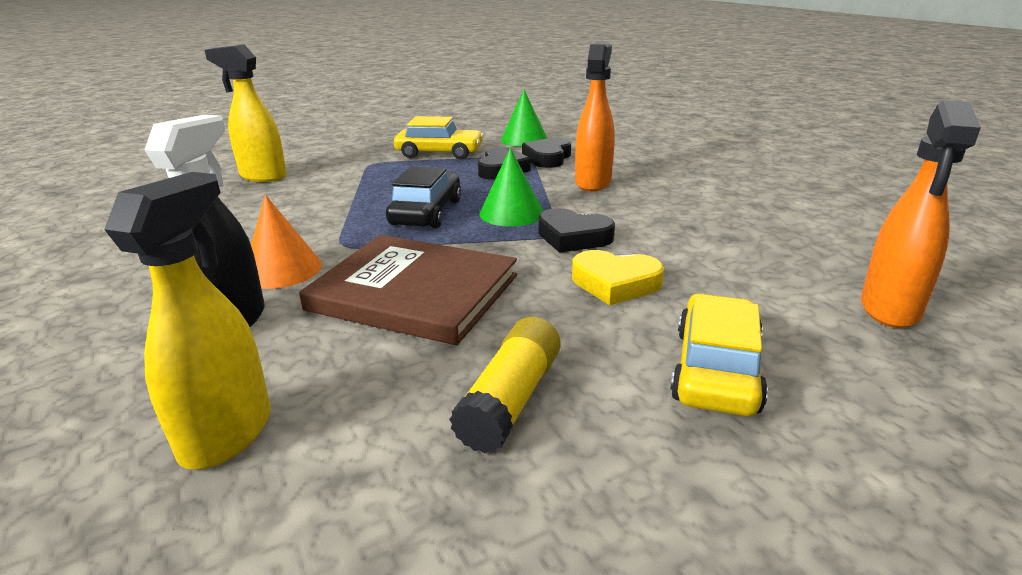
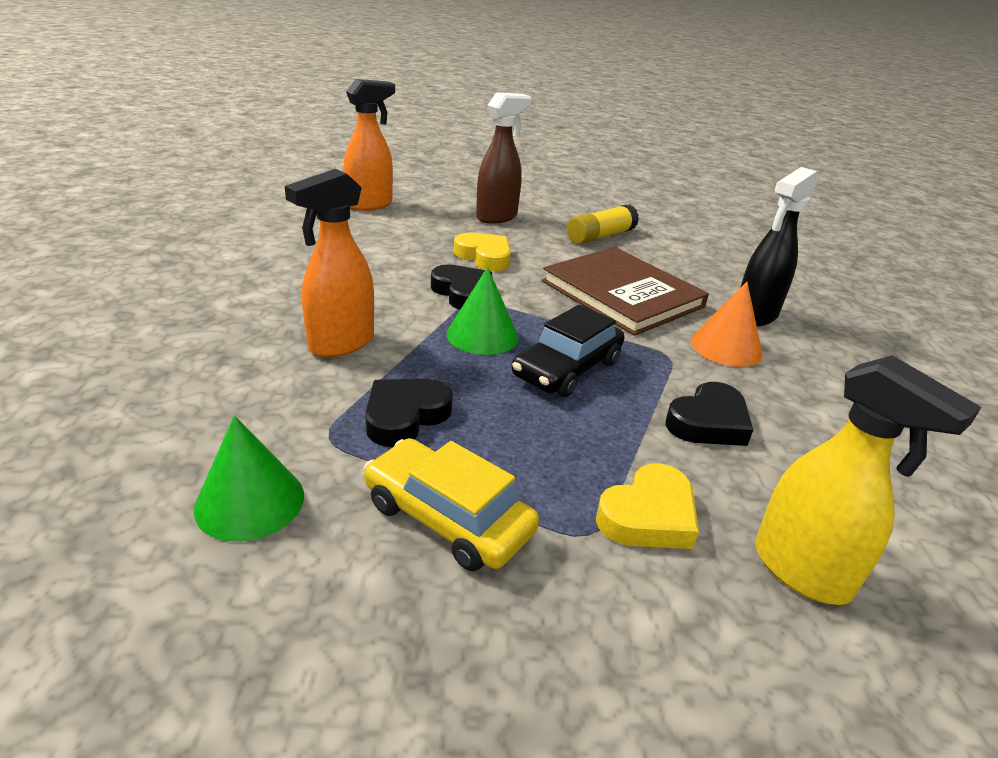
camera: 155 degrees left, 5 degrees up
yellow spray bottle [104,172,271,469] -> none
black heart [522,138,571,168] -> black heart moved to [665,382,753,446]
yellow car [670,293,768,416] -> brown spray bottle [476,93,531,224]
none -> yellow heart [596,464,699,549]

